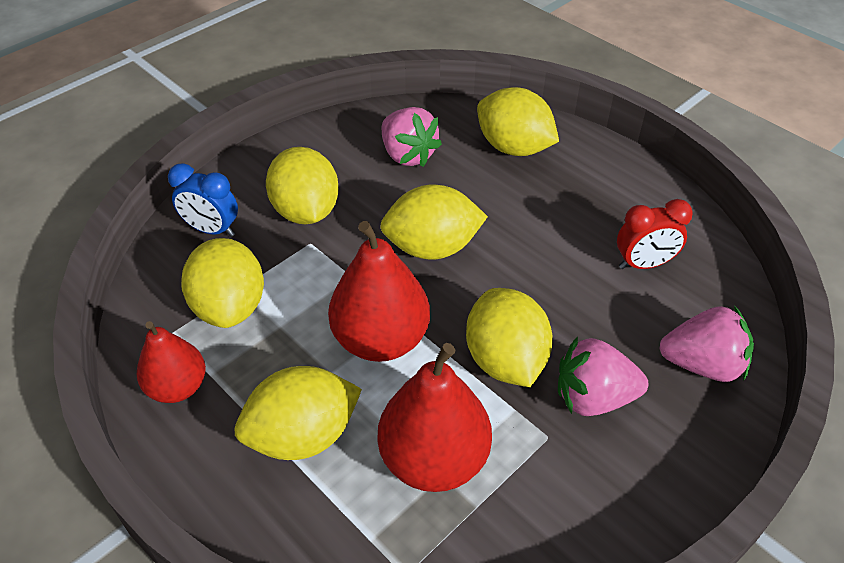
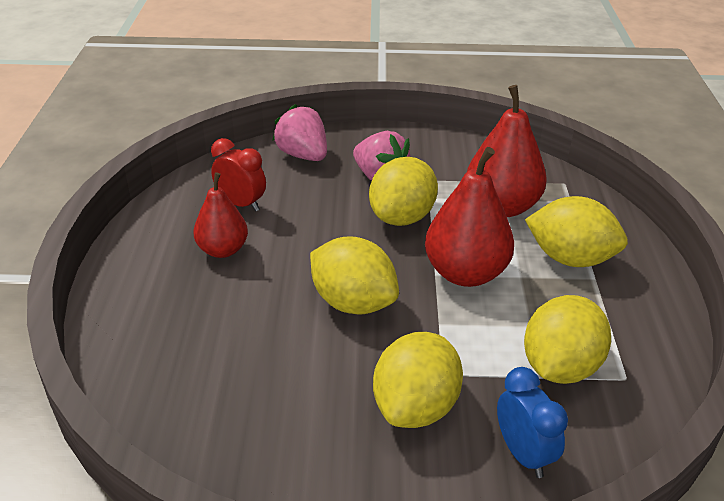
camera: 135 degrees left, 10 degrees down
red pear [137,321,206,403] -> red pear moved to [193,173,248,258]
pink strawberry [382,107,442,167] -> none
yellow lemon [477,87,559,156] -> none

